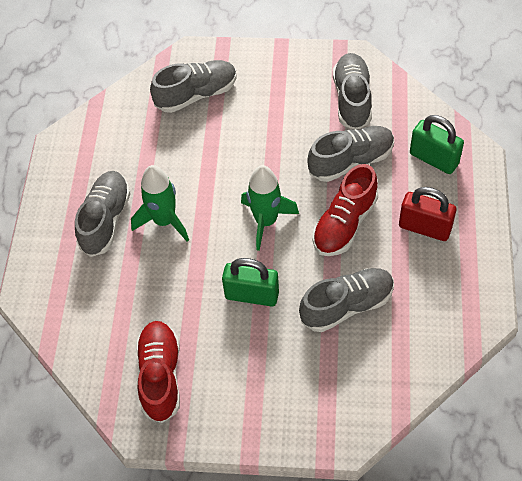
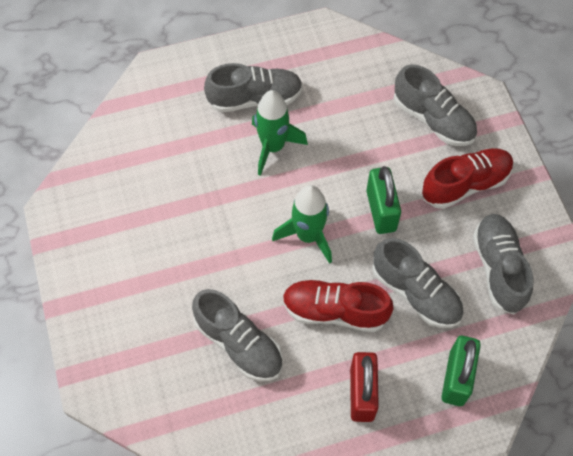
camera: 65 degrees right, 5 degrees up
red shoe [136,321,180,423] -> red shoe moved to [422,148,514,209]
green padlock [222,258,279,307] -> green padlock moved to [367,166,401,234]
grey shoe [333,53,372,130] -> grey shoe turned 75 degrees counterclockwise [473,214,534,315]

